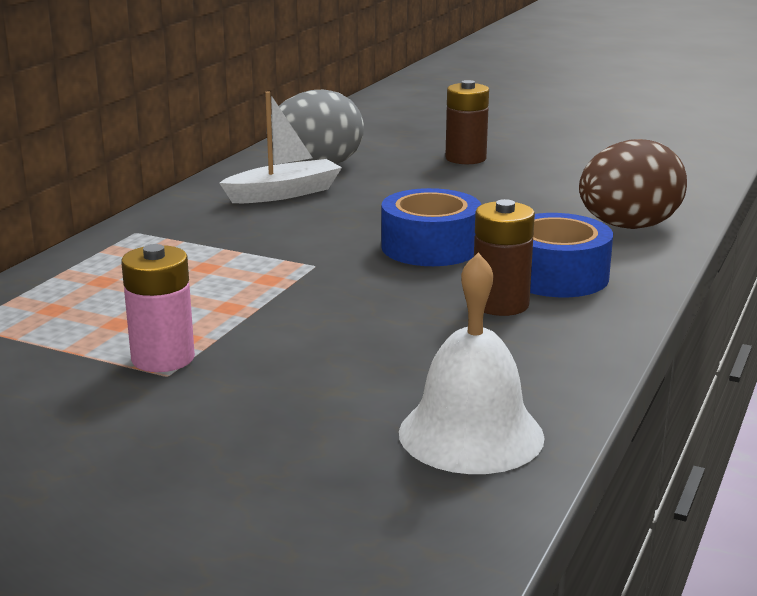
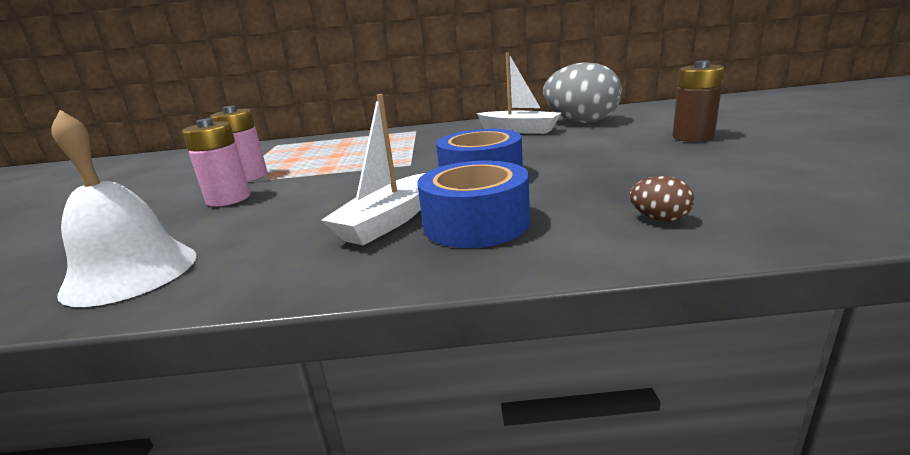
camera: 65 degrees right, 0 degrees up
brown battery [474,199,535,316] -> white boat [321,94,425,245]
brown egg [579,139,687,229] -> brown egg [629,176,694,221], size x0.41
none -> pink battery [182,118,250,207]

